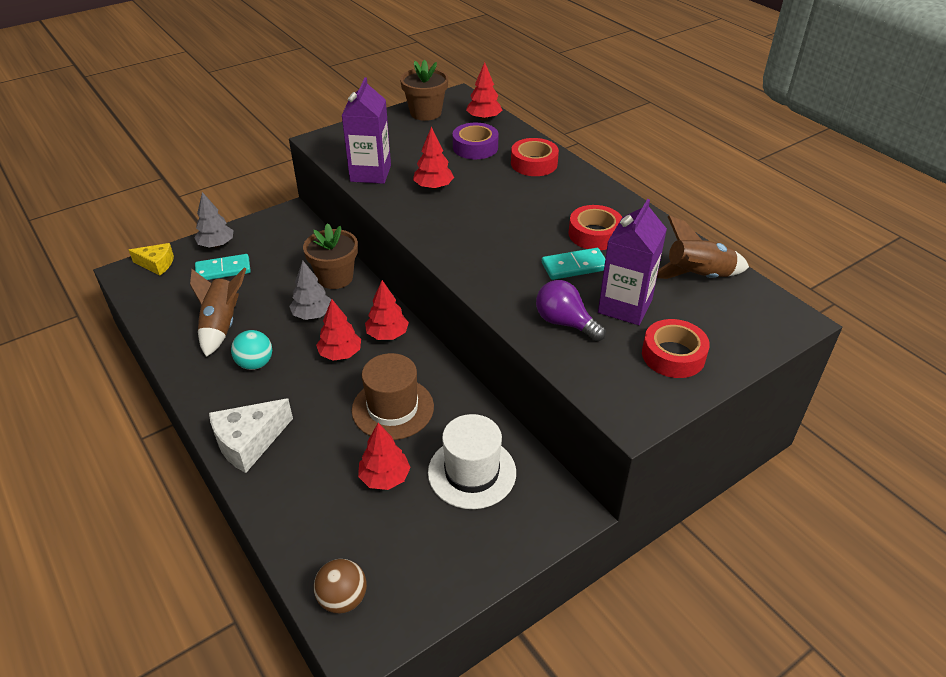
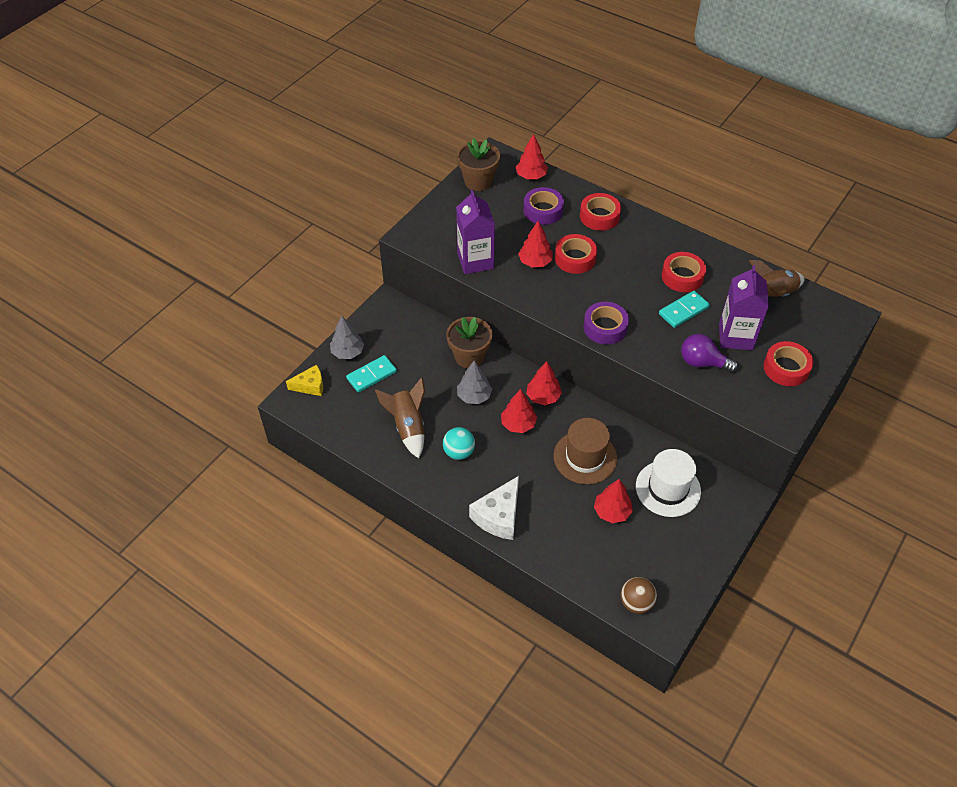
camera: 20 degrees left, 10 degrees up
none -> red tape [555,234,597,274]
none -> purple tape [584,302,629,345]

